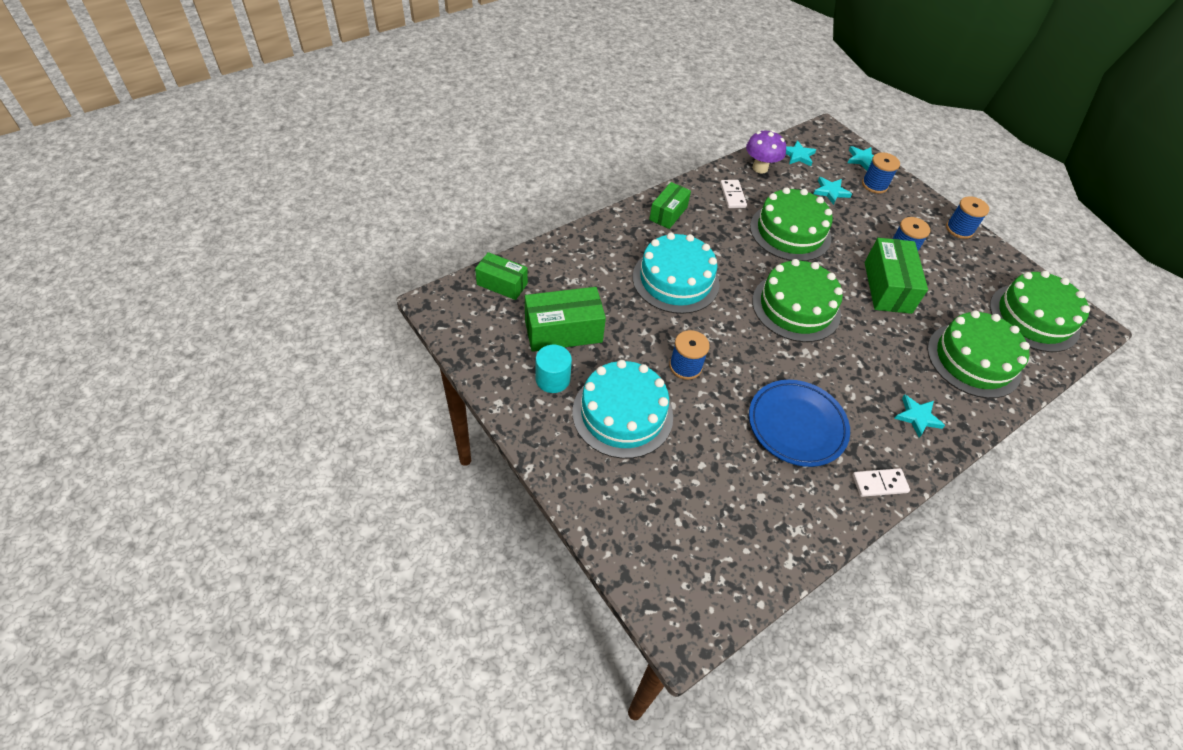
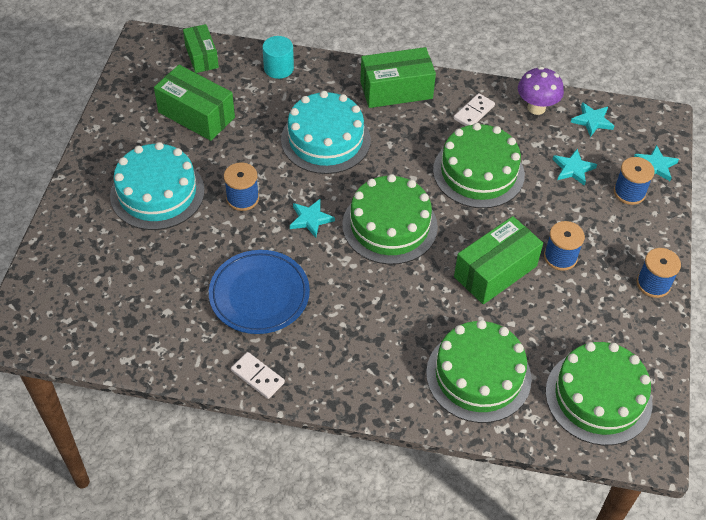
camera: 50 degrees right, 0 degrees up
turquoise cylinder [536,345,572,393] -> turquoise cylinder moved to [262,36,294,79]
green box [649,182,691,229] -> green box [360,47,436,108], size x1.55
turquoise star [894,394,945,438] -> turquoise star moved to [290,198,335,238]

